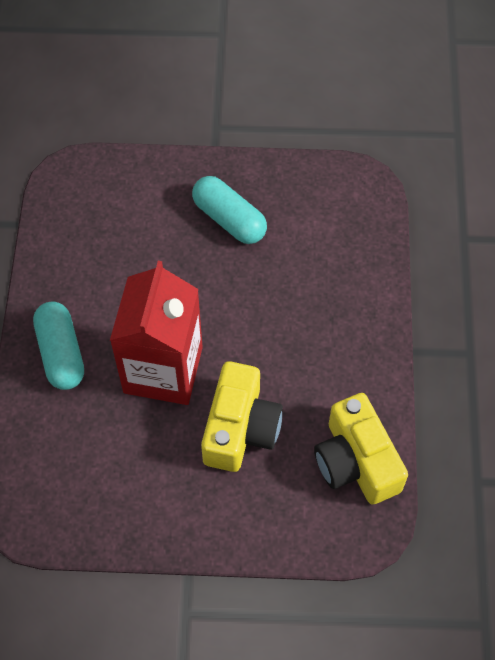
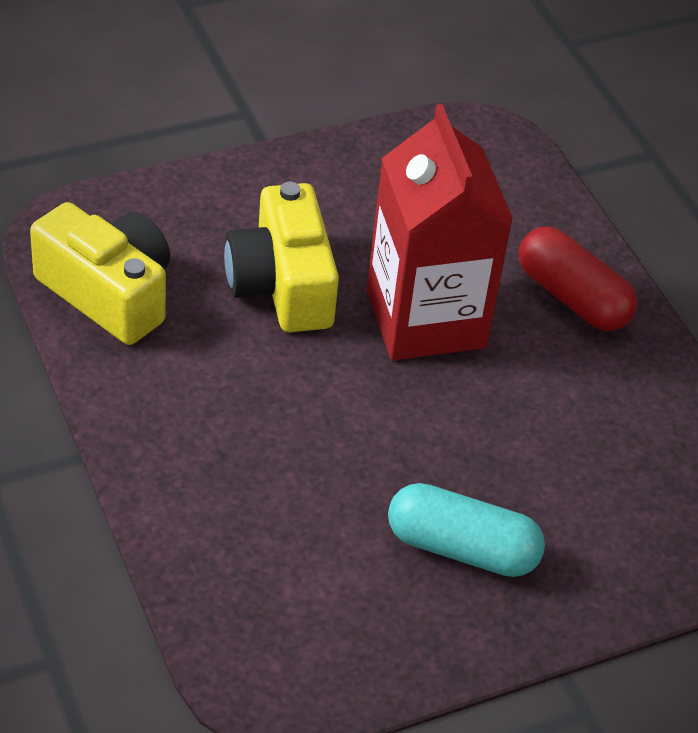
camera: 150 degrees right, 15 degrees down
turquoise capsule [33,302,84,390] -> red capsule [519,226,637,331]

